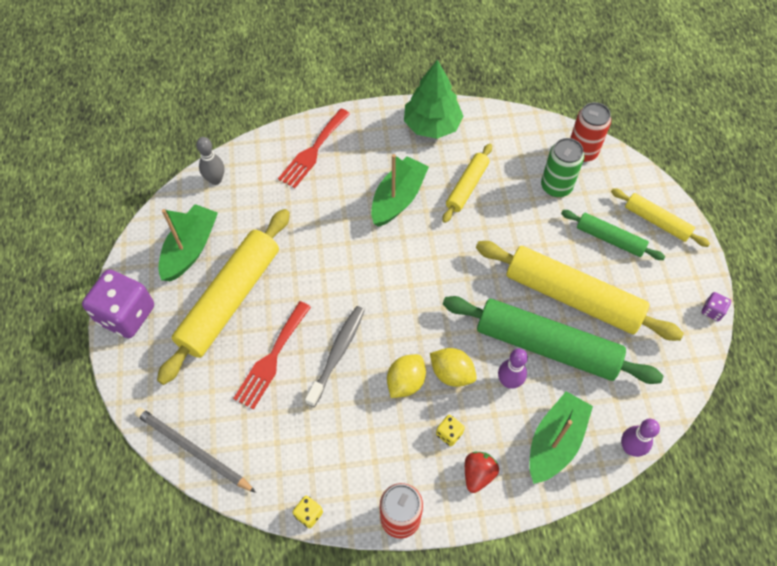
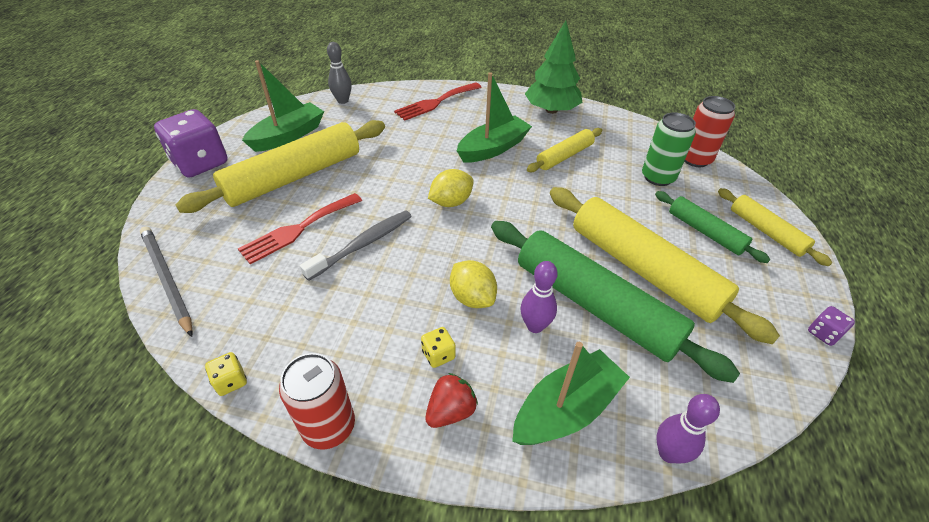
camera: 20 degrees right, 15 degrees down
yellow lemon [387,354,426,398] -> yellow lemon moved to [428,169,474,207]

